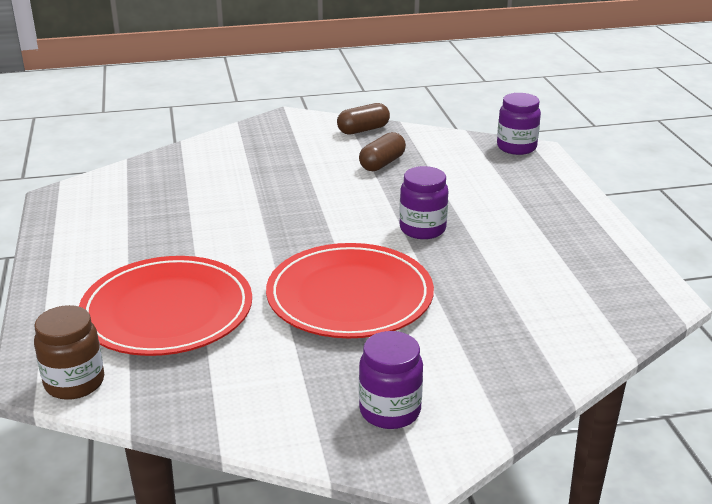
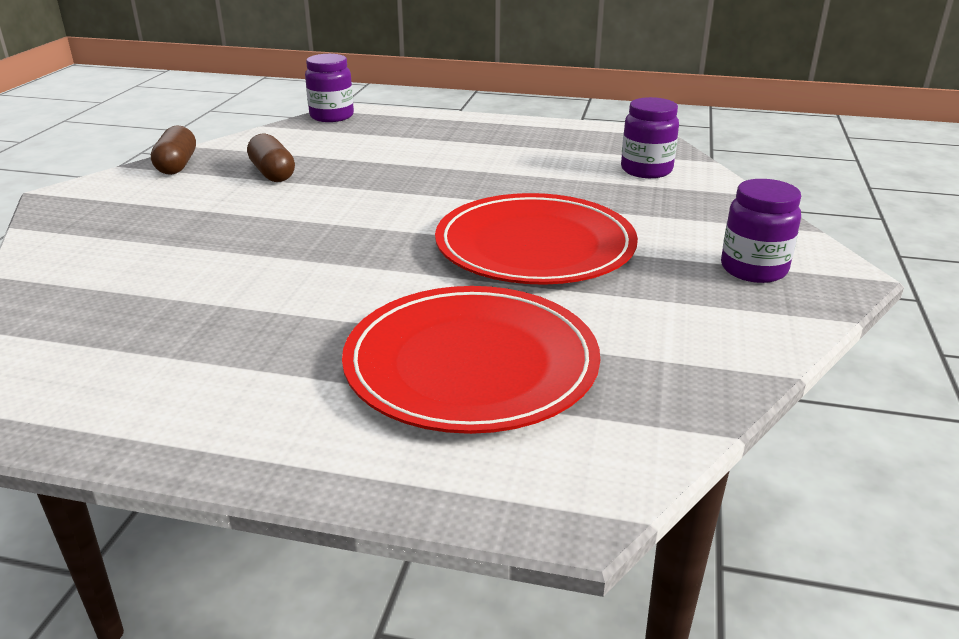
camera: 65 degrees left, 0 degrees up
brown jar [34,305,104,400] -> none
purple jar [399,166,448,239] -> purple jar moved to [621,97,679,178]

